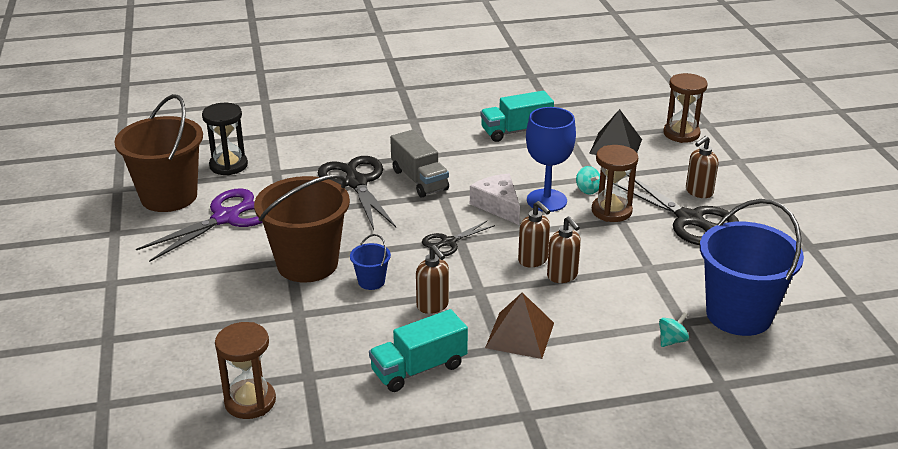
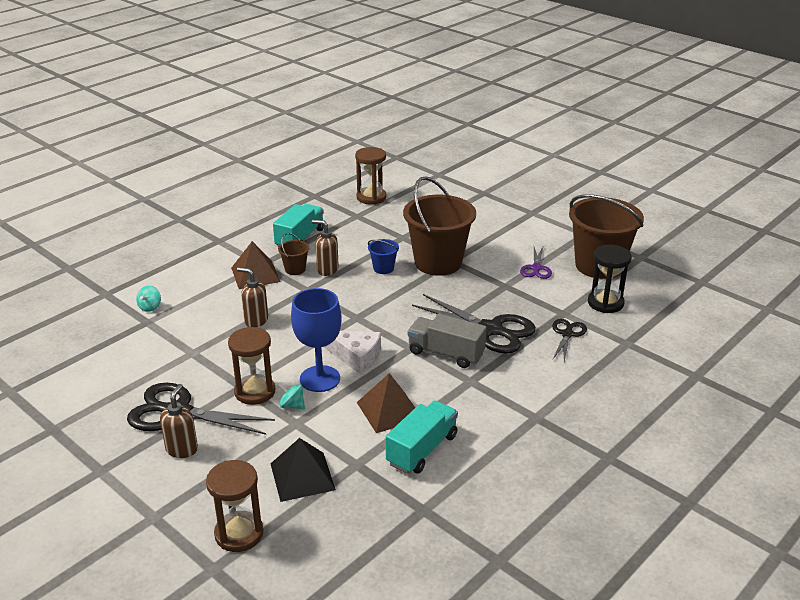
camera: 145 degrees right, 0 degrees up
purple scissors [136,189,263,262] -> purple scissors [520,245,552,279], size x0.54
black scissors [422,221,495,256] -> black scissors moved to [552,319,587,362]
brown soap dispenser [518,201,550,267] -> none
blue bucket [700,199,804,336] -> none
none -> brown bucket [278,233,309,275]
none -> brown pyramid [357,373,415,433]

